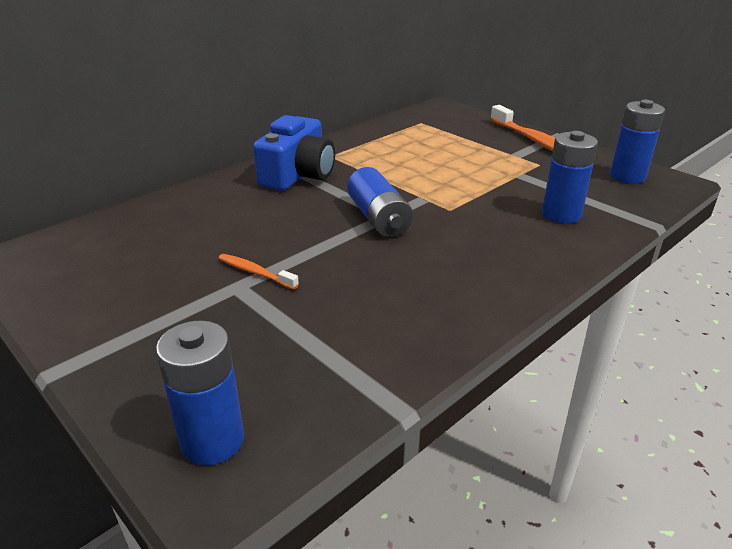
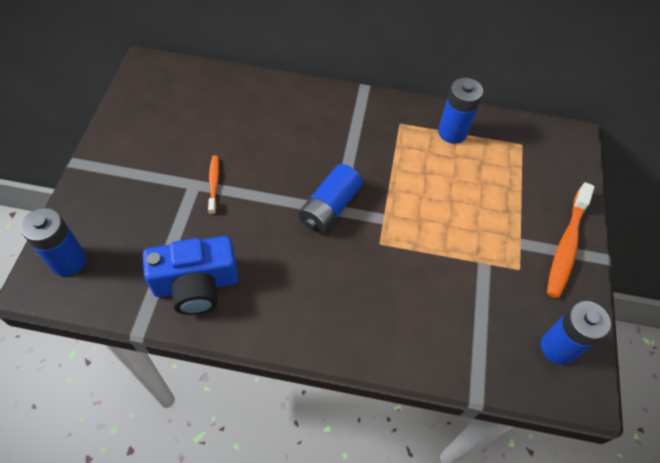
camera: 50 degrees right, 25 degrees up
blue camera [253,115,335,191] -> blue camera moved to [143,236,238,315]
blue battery [542,131,598,224] -> blue battery moved to [438,78,483,144]

